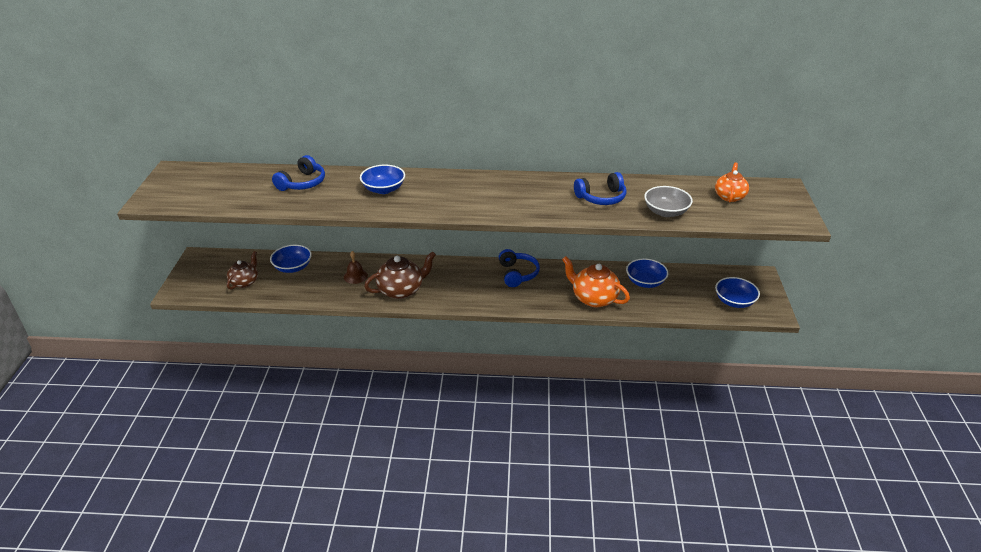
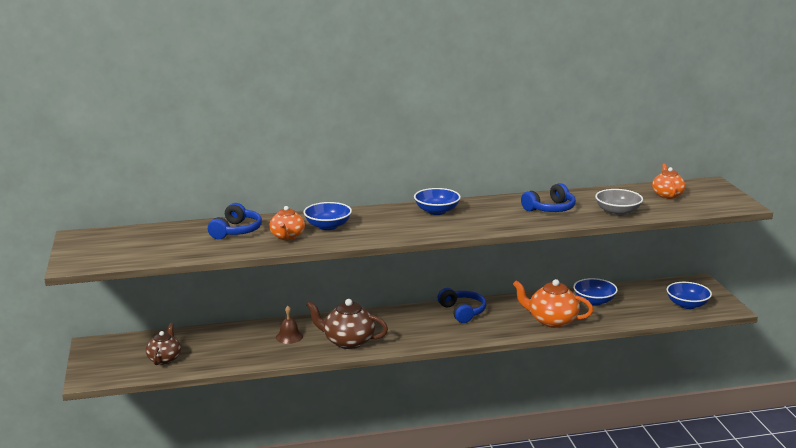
camera: 15 degrees left, 15 degrees down
blue bowl [270,245,312,273] -> blue bowl moved to [414,188,461,215]
brown teapot [364,251,436,299] -> brown teapot turned 120 degrees counterclockwise [306,299,388,349]
none -> orange teapot [269,206,305,241]

